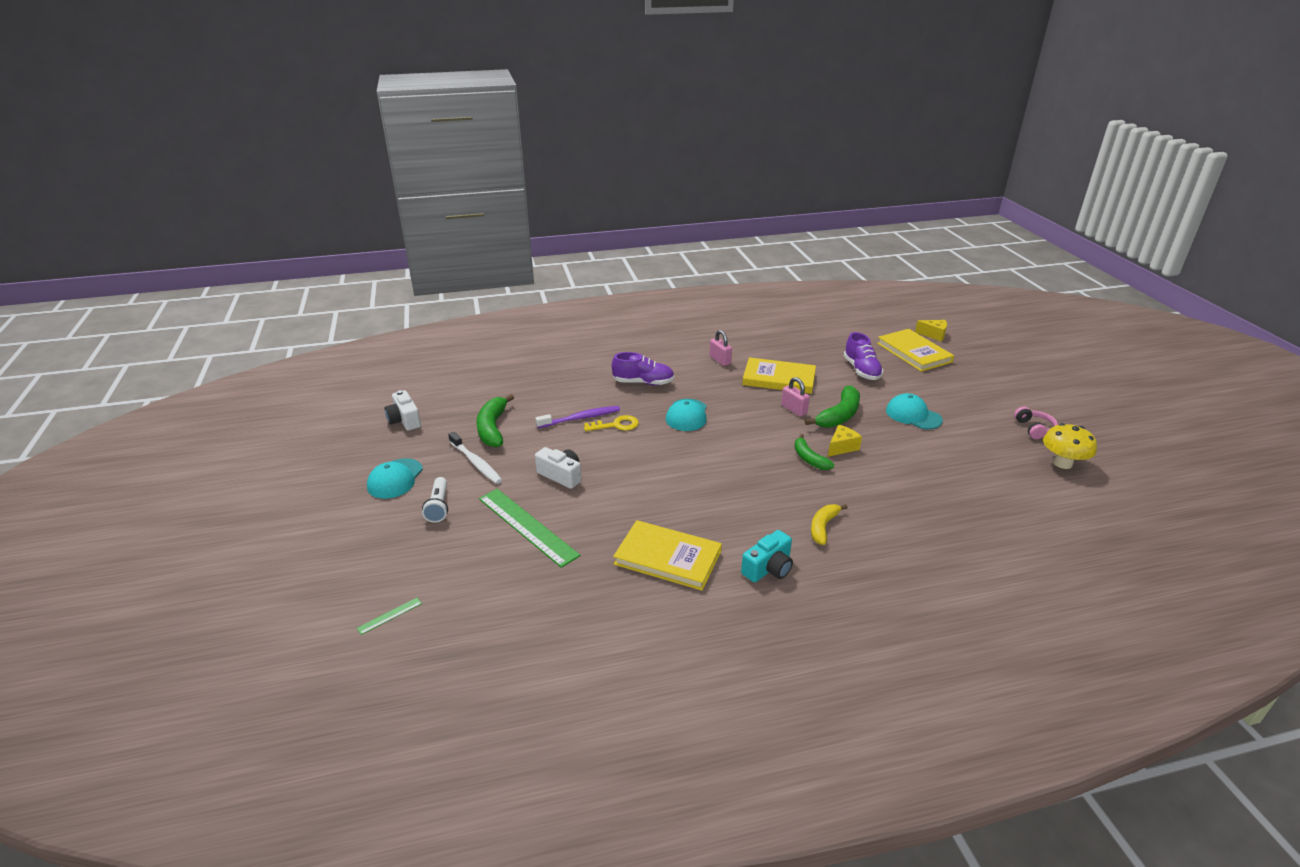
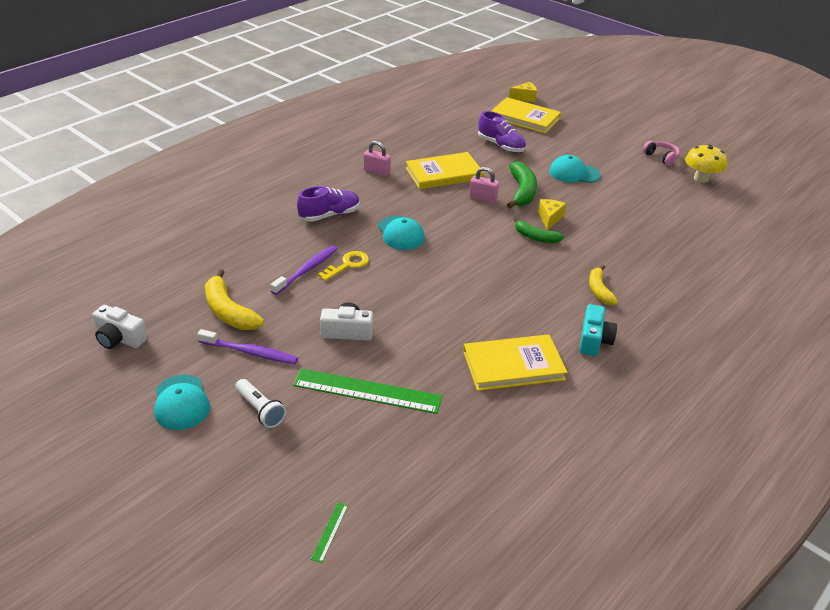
camera: 35 degrees left, 5 degrees up
white toothbrush [448,432,502,484] -> purple toothbrush [197,329,298,364]
green banana [477,394,514,447] -> yellow banana [205,269,264,330]

